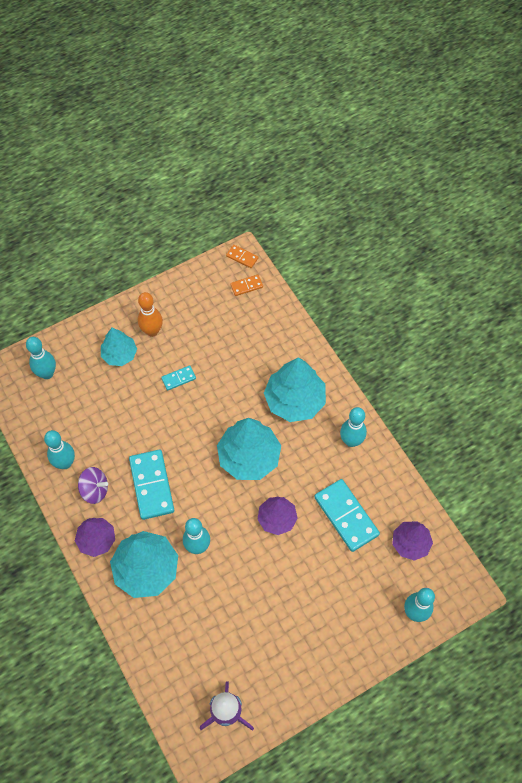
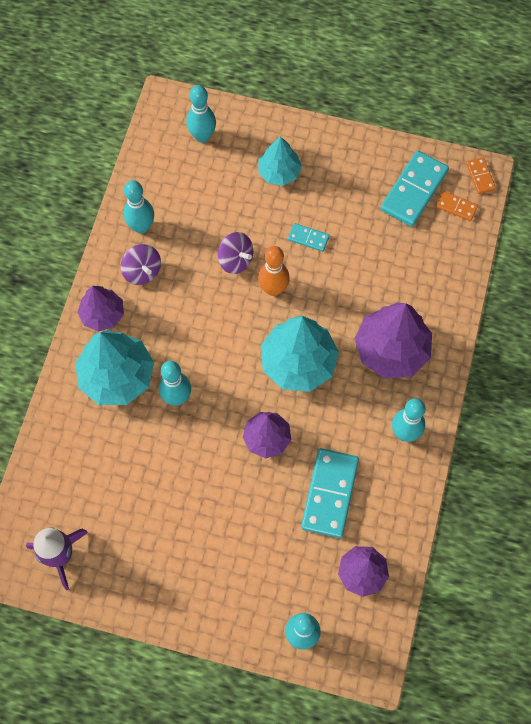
camera: 45 degrees right, 5 degrees up
turquoise domino [129,450,174,520] -> turquoise domino moved to [380,151,449,227]
orange bowling pin [138,292,163,337] -> orange bowling pin moved to [258,246,290,296]
turquoise tree [264,357,326,422] -> purple tree [354,302,432,378]
none -> purple spinning top [218,232,253,274]

